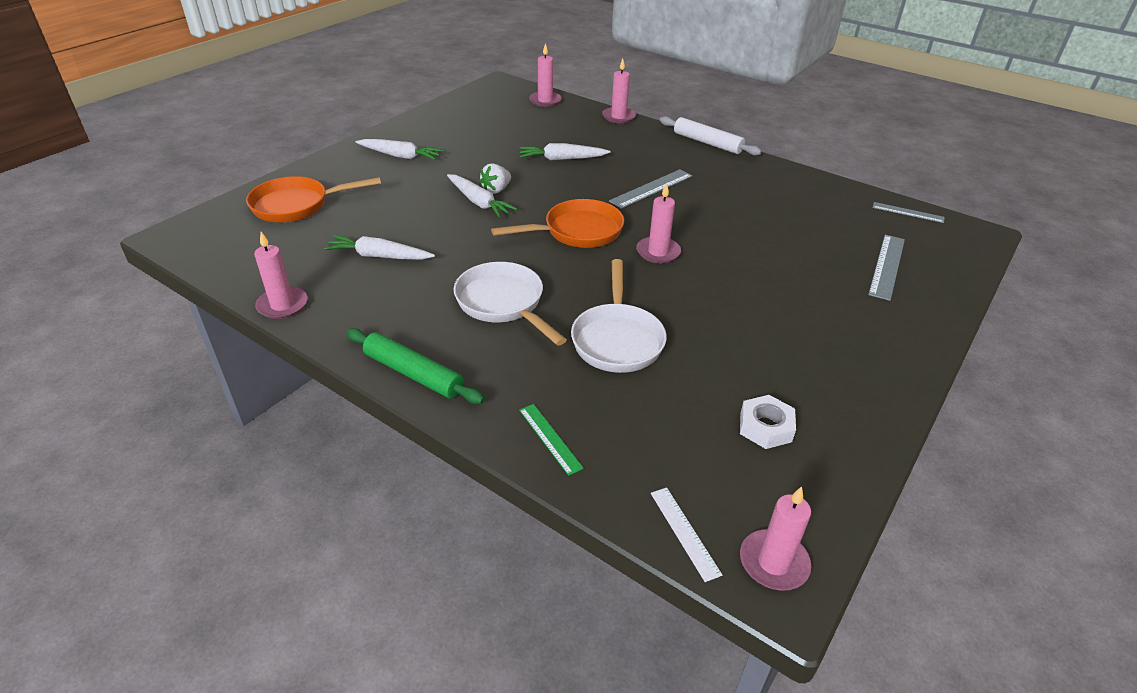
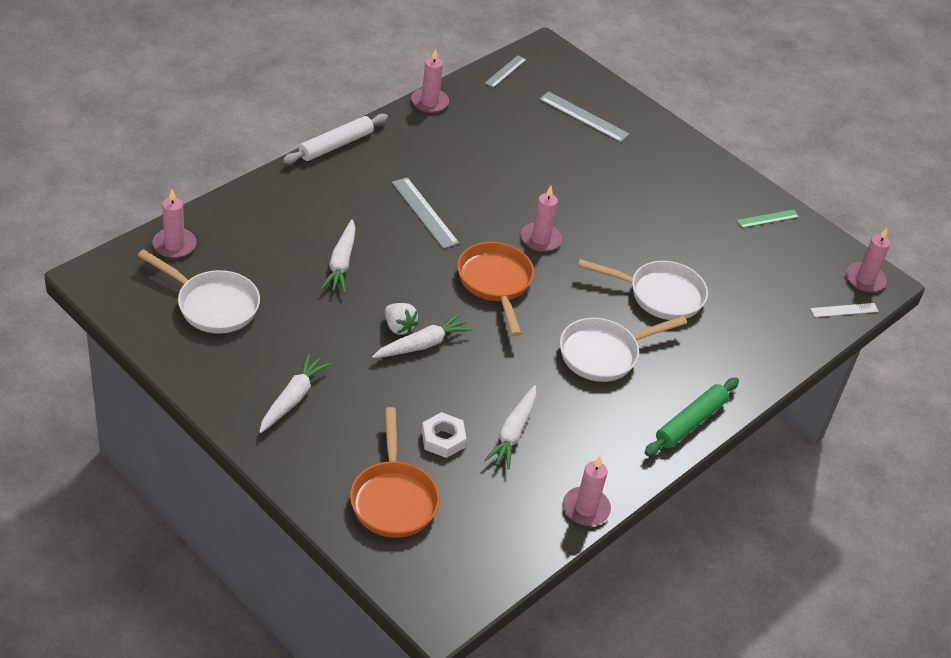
camera: 85 degrees left, 5 degrees up
green ruler [519,404,584,476] -> green ruler moved to [737,209,799,228]
pink candle [602,59,636,123] -> pink candle moved to [411,49,449,113]
white nut [740,395,796,449] -> white nut moved to [422,412,467,458]
none -> white pan [137,249,260,334]

